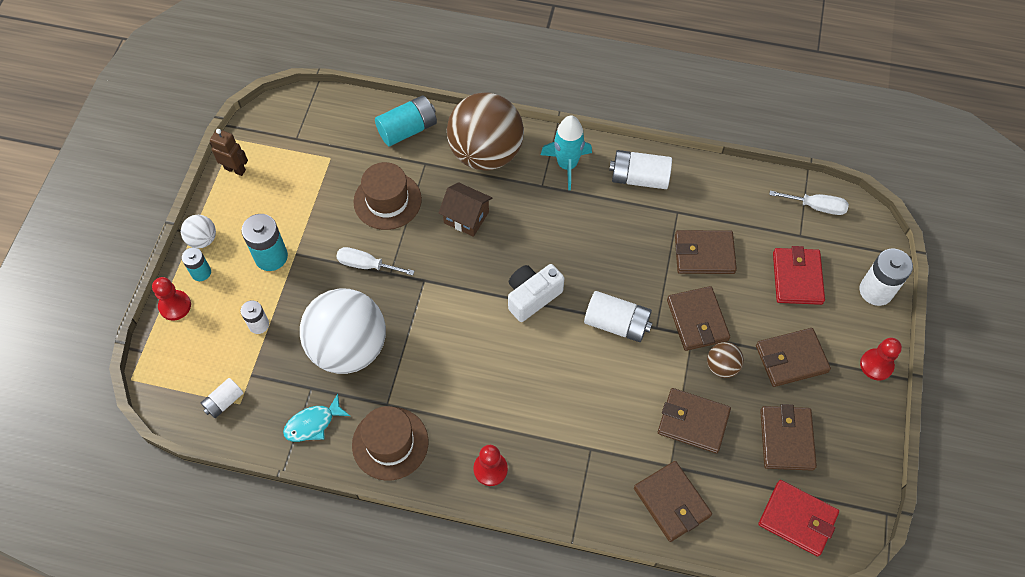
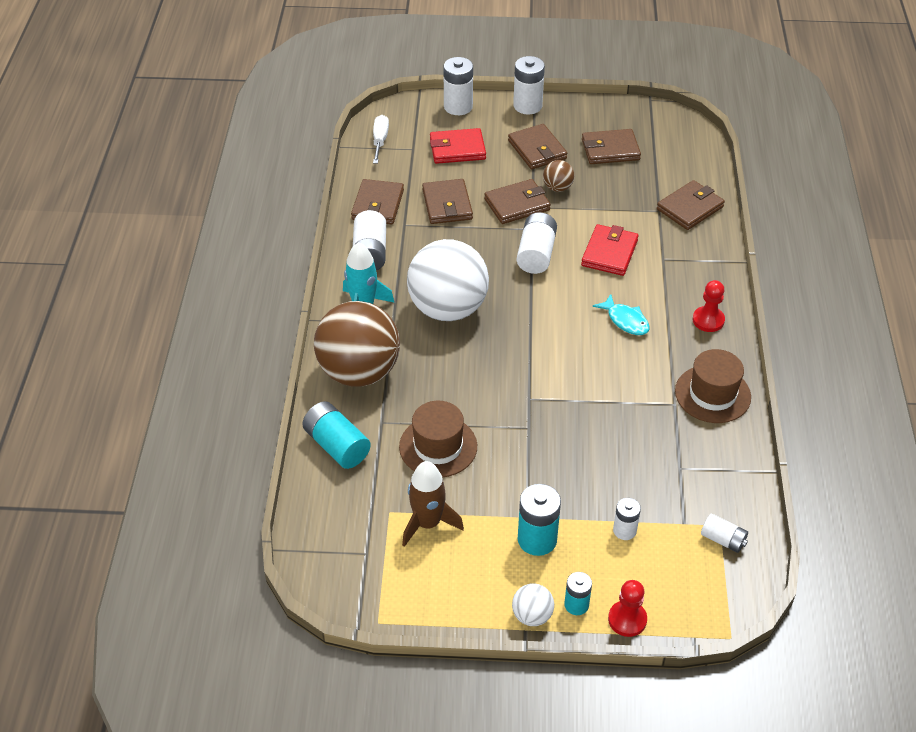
camera: 100 degrees left, 15 degrees down
brown robot [209,129,248,176] -> none
turquoise fish [283,394,350,442] -> turquoise fish moved to [593,294,650,335]
white ball [300,288,386,374] -> white ball moved to [407,239,489,321]
white screwdriver [336,247,415,276] -> none
brown house [439,182,492,237] -> none
white camera [508,264,564,322] -> none
brown wallet [658,388,731,453] -> brown wallet moved to [351,179,404,224]
red wallet [759,480,839,556] -> red wallet moved to [581,224,639,276]
red pawn [860,338,902,380] -> white battery [513,56,545,114]
none -> brown rocket [402,461,464,547]

